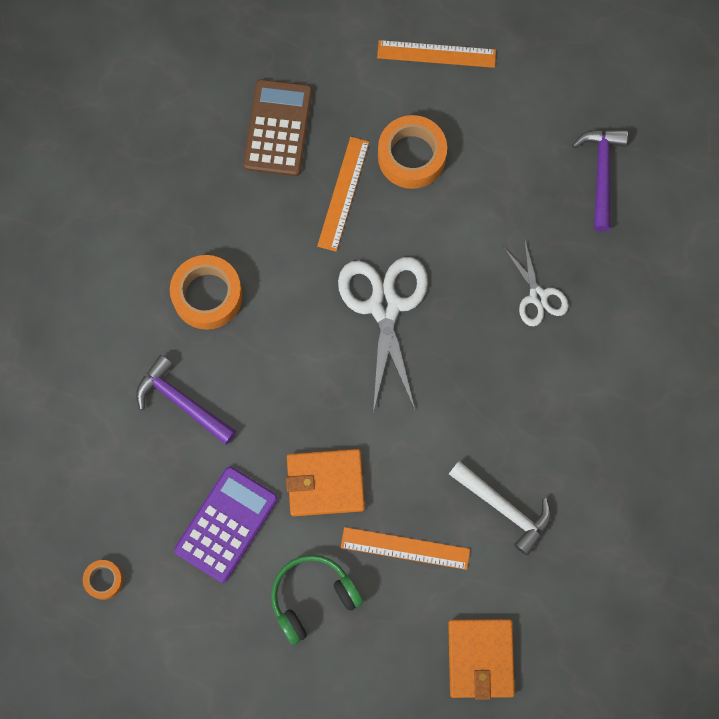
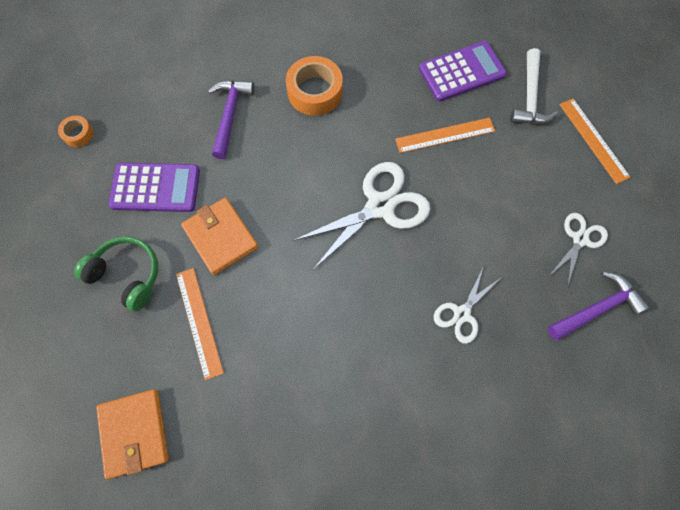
camera: 60 degrees right, 5 degrees down
brown calculator [243,79,313,176] -> purple calculator [419,41,507,102]
orange tape [378,115,447,189] -> none
orange wallet [448,619,515,700] -> orange wallet turned 75 degrees counterclockwise [96,389,169,479]
white hammer [449,461,551,556] -> white hammer moved to [510,48,558,124]
none -> white scissors [549,213,608,287]

